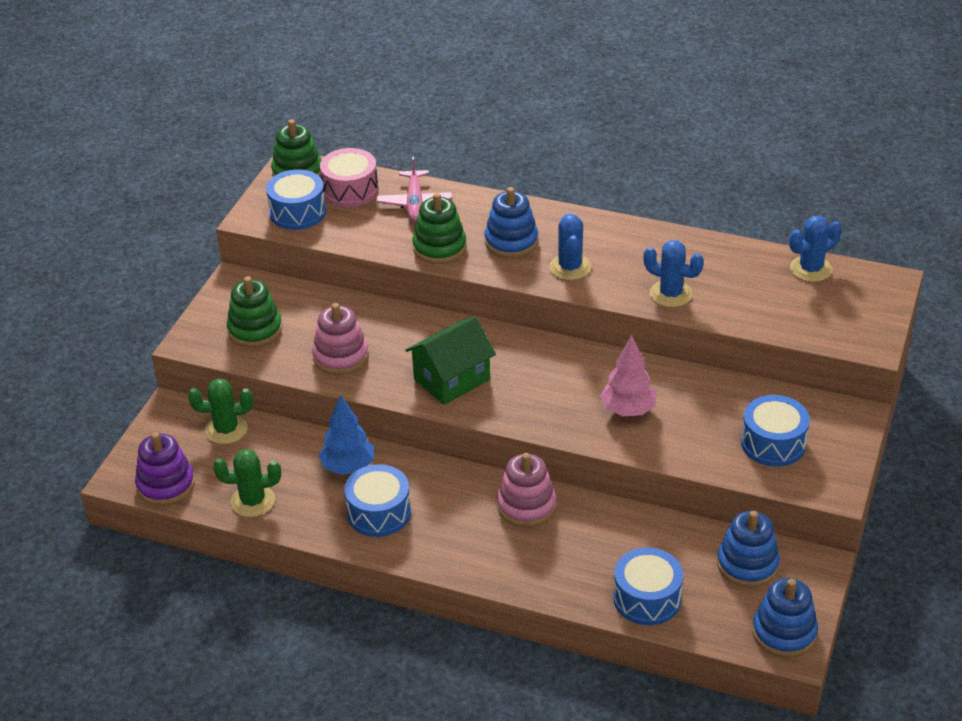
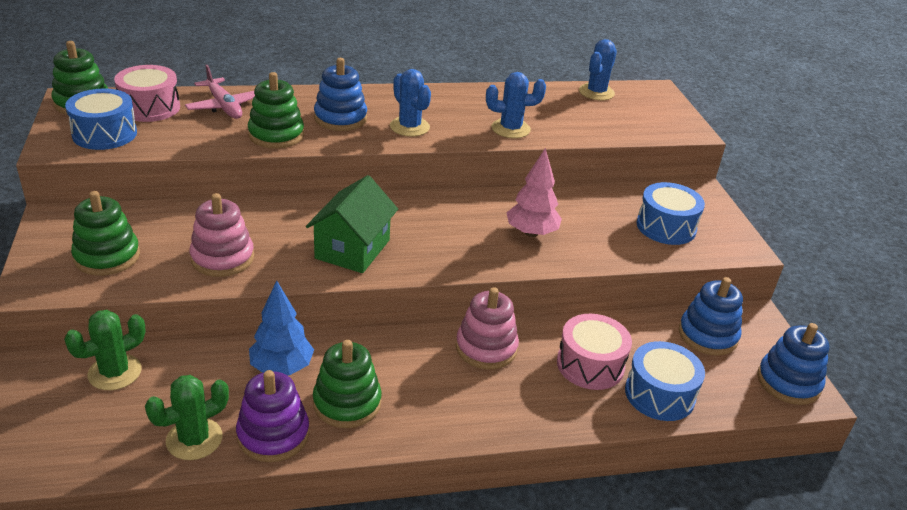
camera: 35 degrees left, 5 degrees down
purple stacking toy [135,432,195,506] -> purple stacking toy moved to [236,370,309,462]
blue drum [344,464,411,537] -> green stacking toy [313,340,382,428]
none -> pink drum [557,314,632,390]

